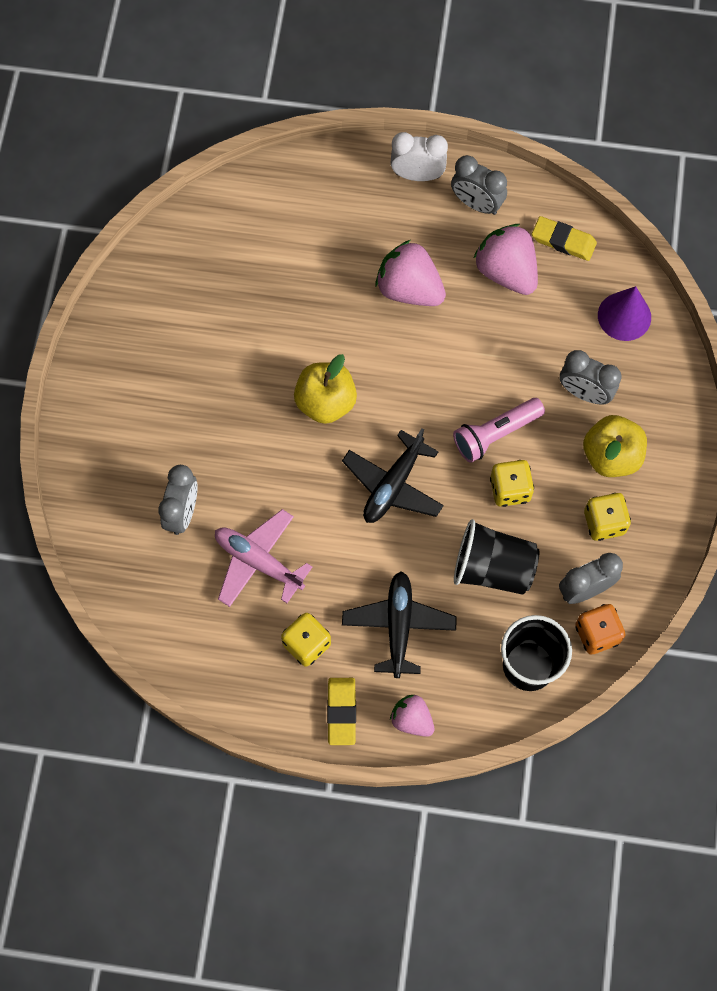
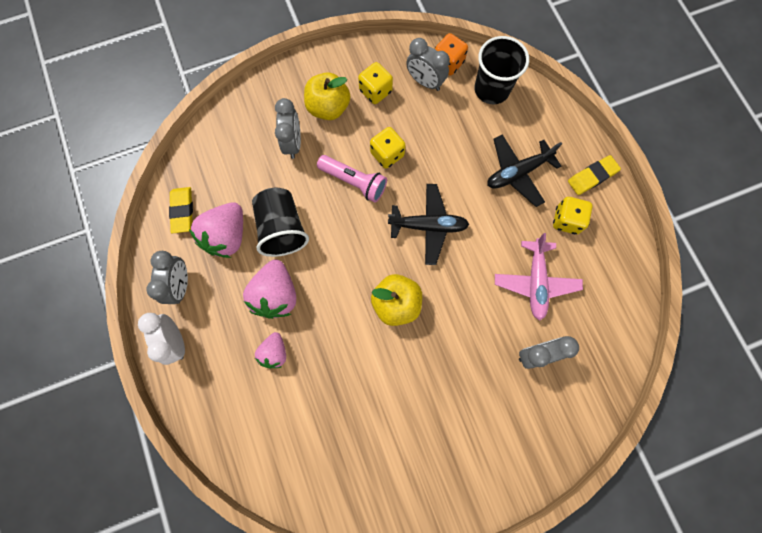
camera: 120 degrees left, 5 degrees up
pink strawberry [390,694,435,737] -> pink strawberry moved to [255,332,286,368]
black cup [454,519,539,595] -> black cup moved to [252,188,309,257]
purple cone [598,286,651,341] -> none

